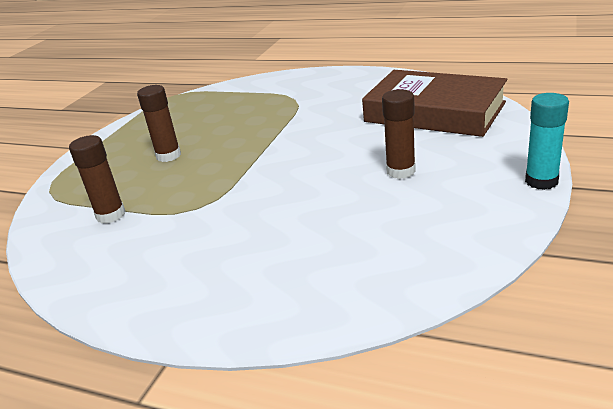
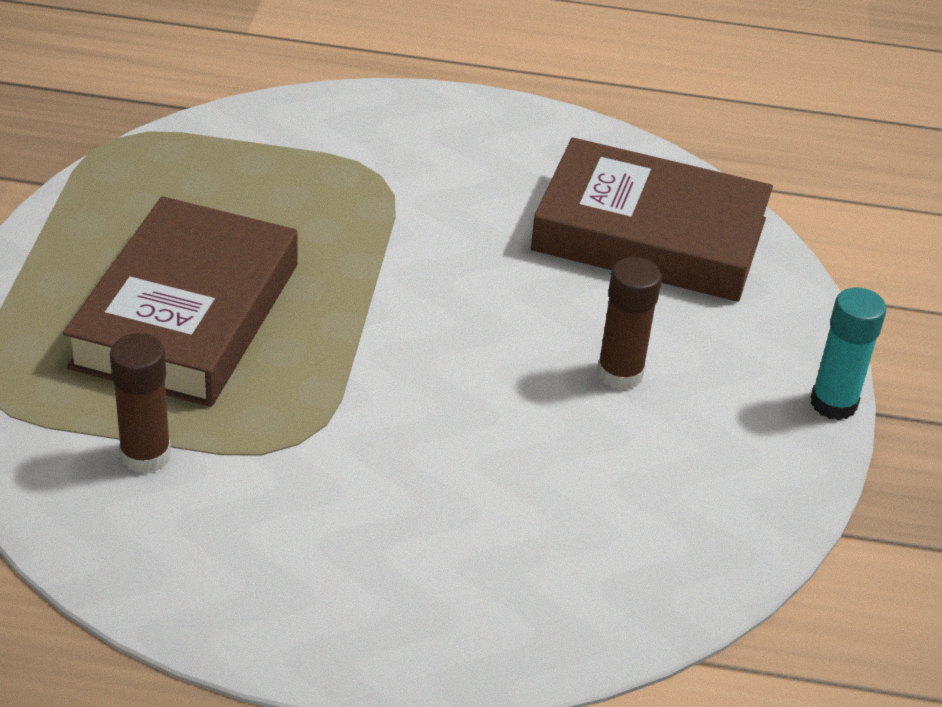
camera: 20 degrees left, 10 degrees up
brown glue stick [137,85,181,162] -> brown book [63,196,297,407]

